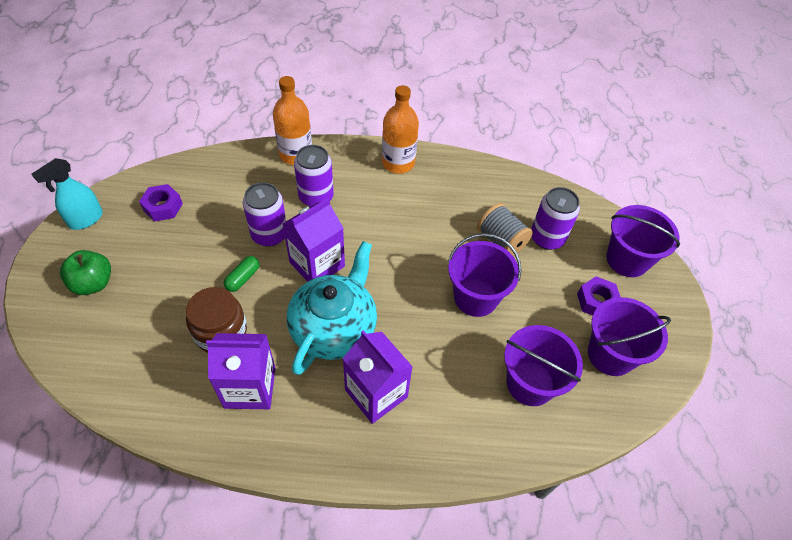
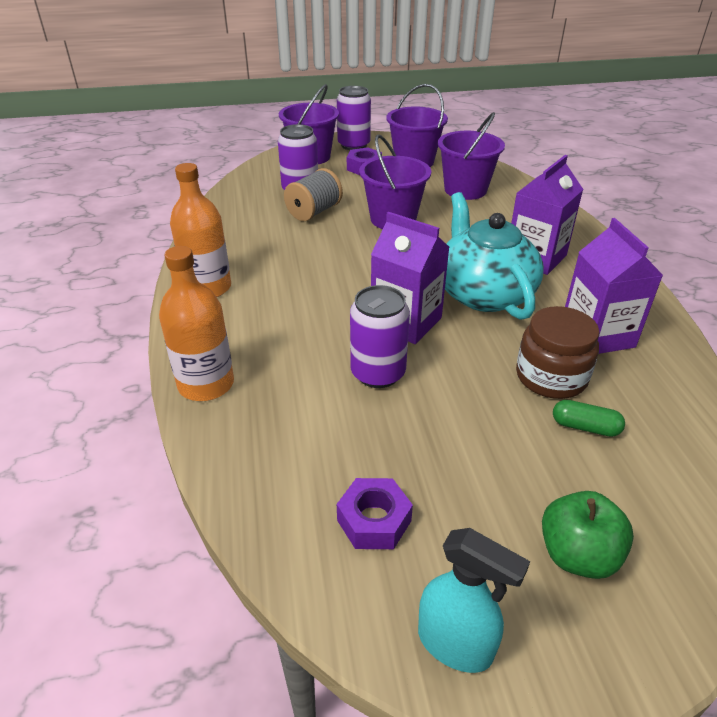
camera: 100 degrees left, 15 degrees down
green capsule [224,256,259,292] -> green capsule moved to [553,400,625,437]
turquoise teapot [287,241,377,375] -> turquoise teapot turned 60 degrees clockwise [445,192,544,320]
purple can [294,145,334,207] -> purple can moved to [337,86,371,150]

